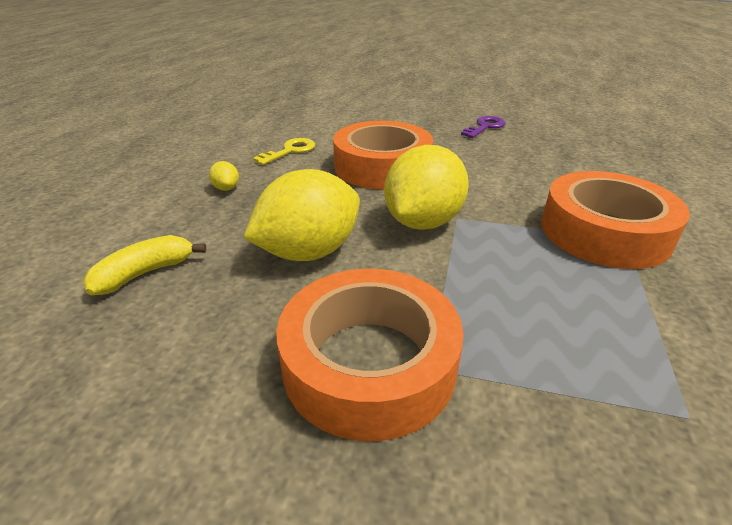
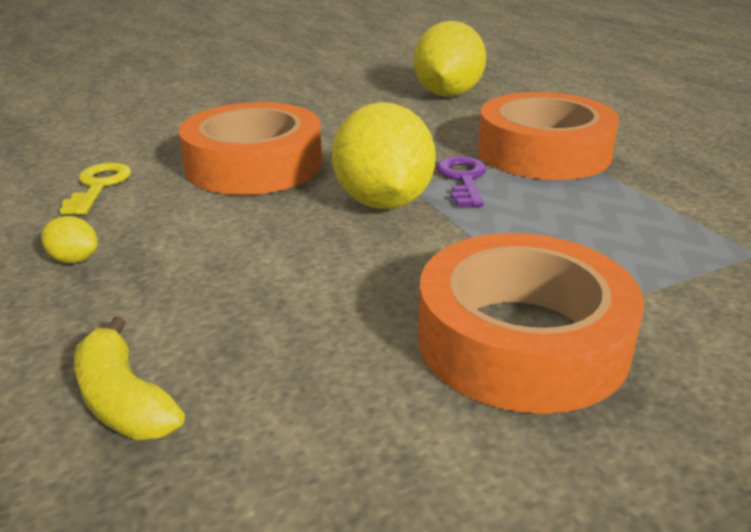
camera: 40 degrees left, 5 degrees down
yellow banana [83,235,206,295] -> yellow banana turned 45 degrees counterclockwise [74,317,185,440]
yellow lemon [243,169,360,261] -> yellow lemon moved to [413,21,486,97]
purple key [461,116,506,138] -> purple key moved to [436,156,487,207]

